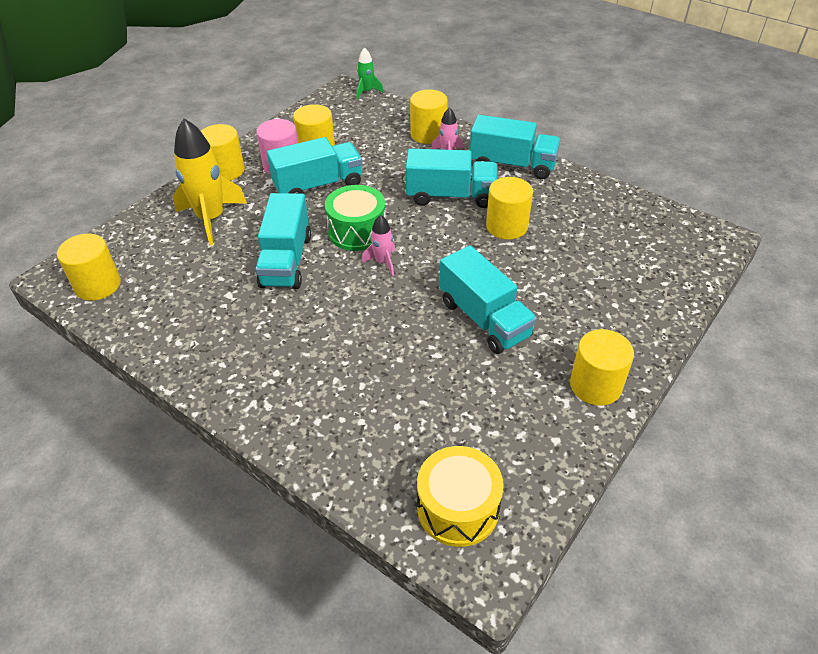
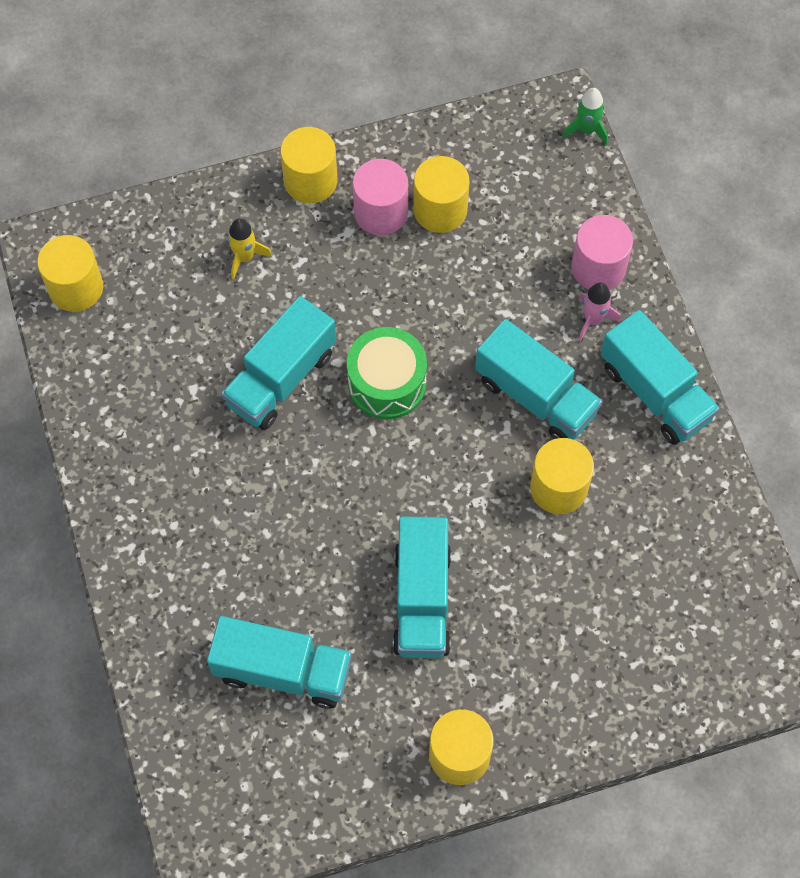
camera: 35 degrees right, 20 degrees up
yellow rocket [173,118,247,245] -> yellow rocket [228,218,272,280], size x0.50
turquoise truck [267,137,362,194] -> turquoise truck moved to [207,616,352,709]
pink rocket [361,215,395,276] -> none
yellow cylinder [410,89,448,144] -> pink cylinder [571,215,633,290]
yellow drum [417,446,504,547] -> none

